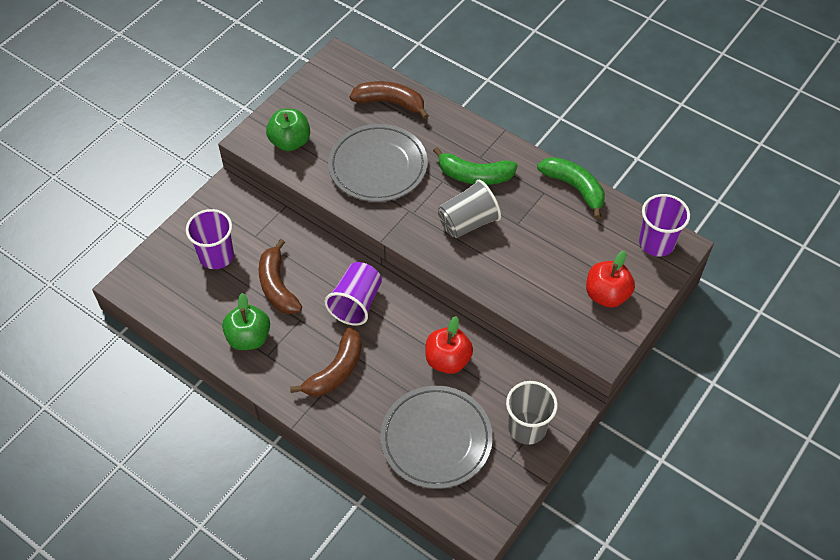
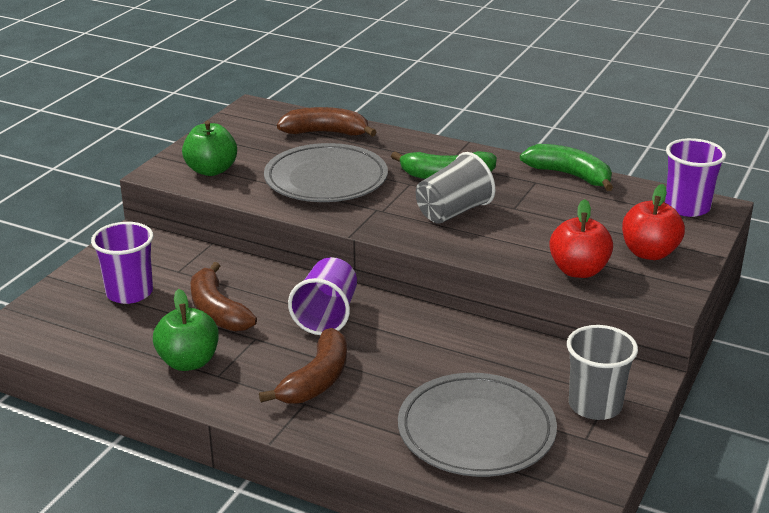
camera: 10 degrees left, 25 degrees down
red apple [425,316,473,374] -> red apple moved to [549,199,613,278]

